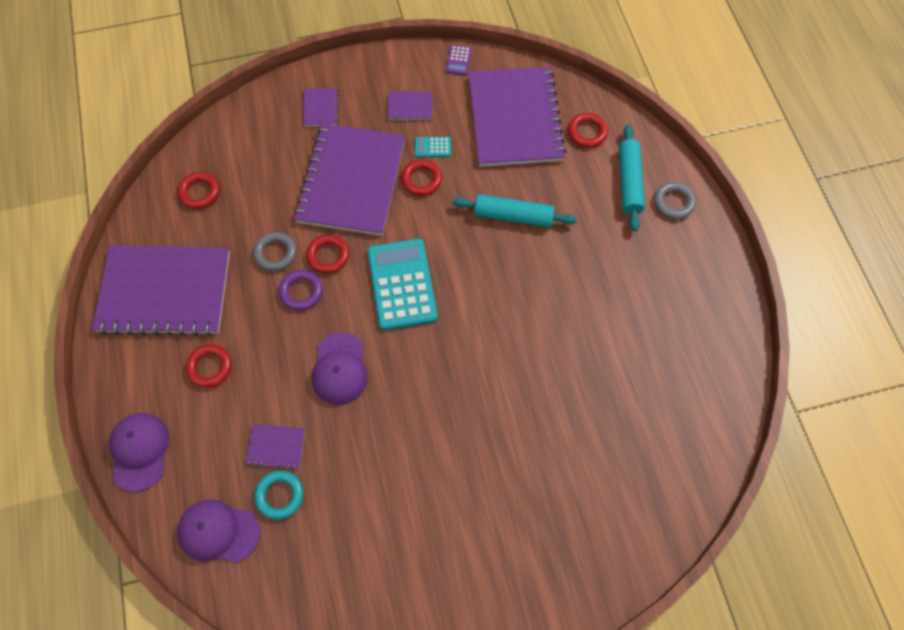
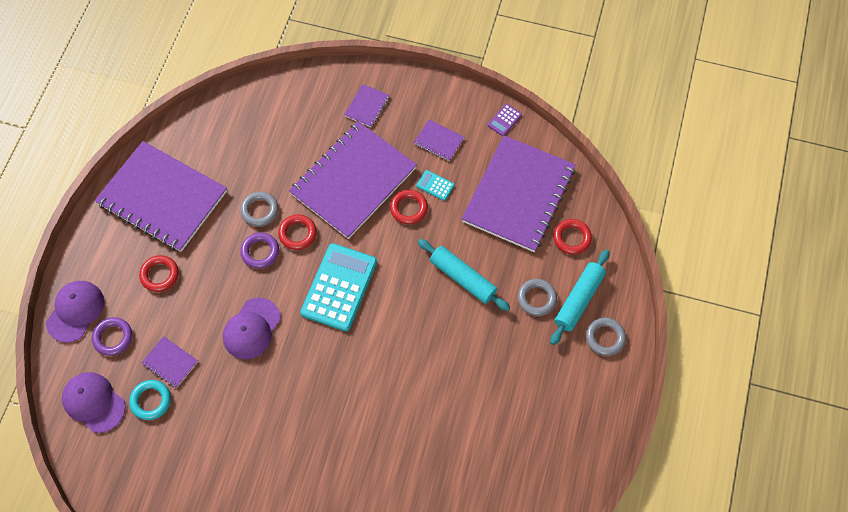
camera: 30 degrees right, 0 degrees up
red ring [178,172,220,209] -> none
none -> purple ring [92,317,132,356]
none -> grey ring [518,279,557,316]

